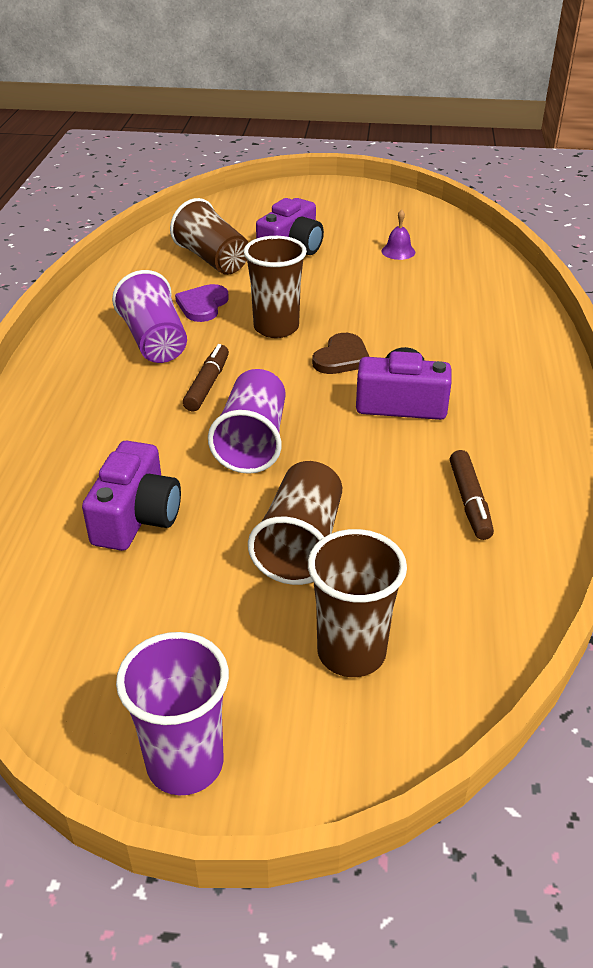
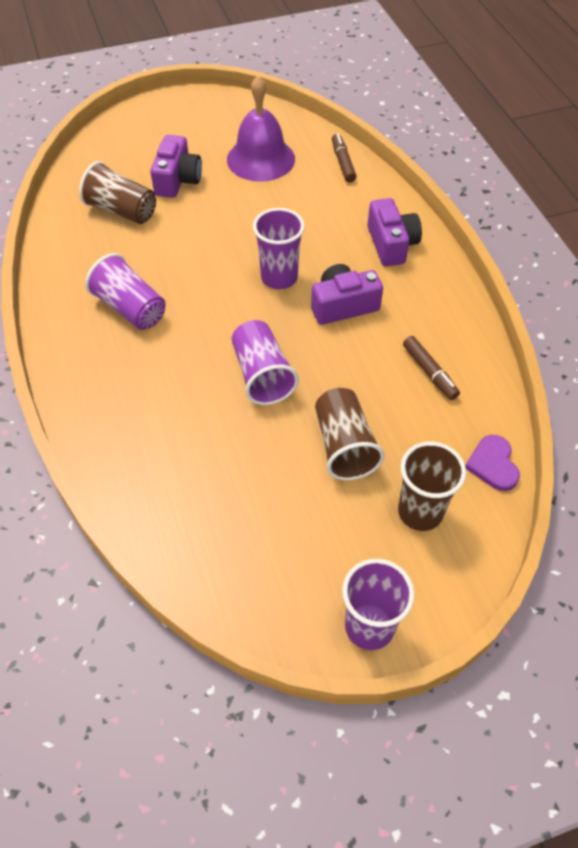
camera: 25 degrees left, 15 degrees up
purple camera [82,441,181,551] -> purple camera moved to [367,198,422,266]
purple heart [175,284,229,322] -> purple heart moved to [465,435,520,491]
brown marker [183,344,229,411] -> brown marker moved to [332,133,357,183]
brown cup [244,236,307,338] -> none
brown heart [312,333,369,374] -> purple cup [253,208,305,289]
purple bell [381,209,415,260] -> purple bell [227,75,295,181], size x2.48

